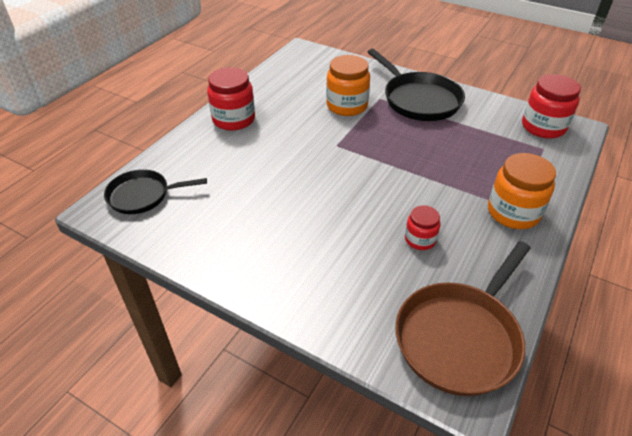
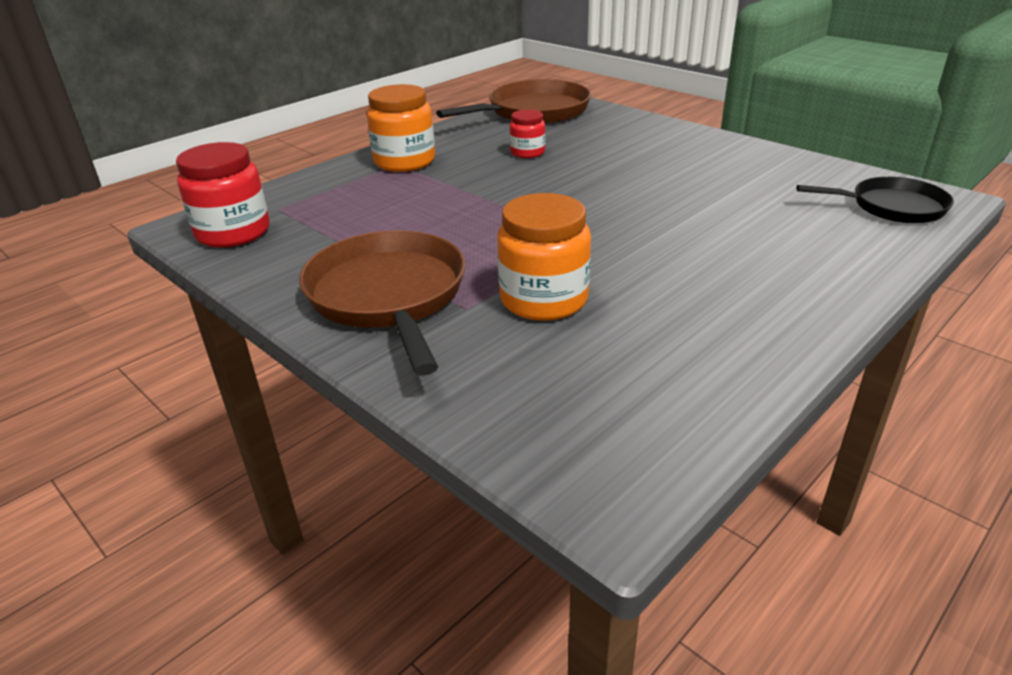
camera: 165 degrees left, 10 degrees down
red jar [207,67,255,131] -> none
black pan [368,49,465,121] -> brown pan [299,230,465,376]

